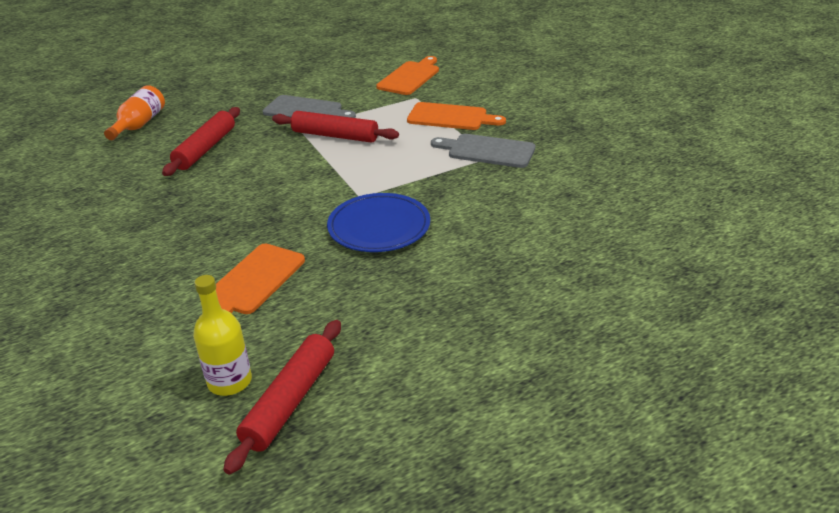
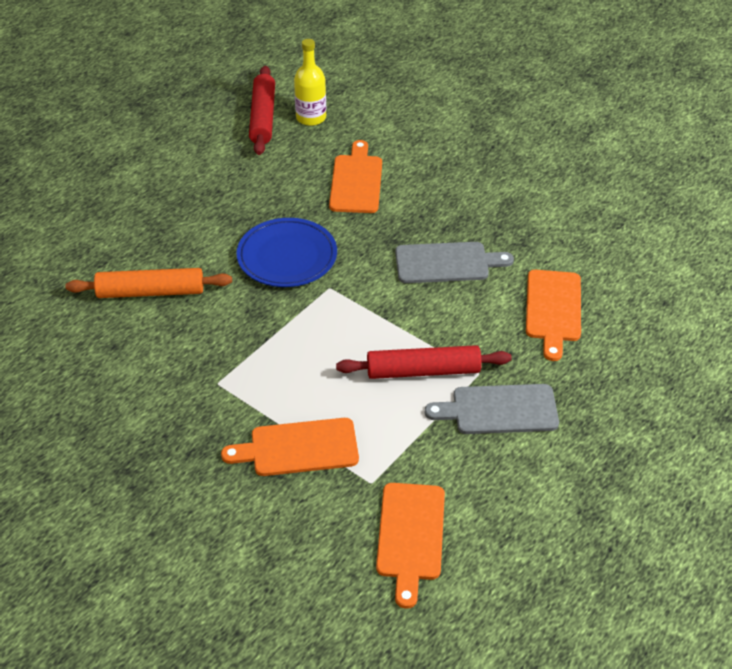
camera: 155 degrees right, 10 degrees up
orange bottle [104,85,165,140] -> none
red rolling pin [162,107,240,176] -> orange cutting board [526,270,581,361]
grey cutting board [431,134,536,168] -> grey cutting board moved to [395,242,514,283]
none -> orange rolling pin [65,268,232,298]

